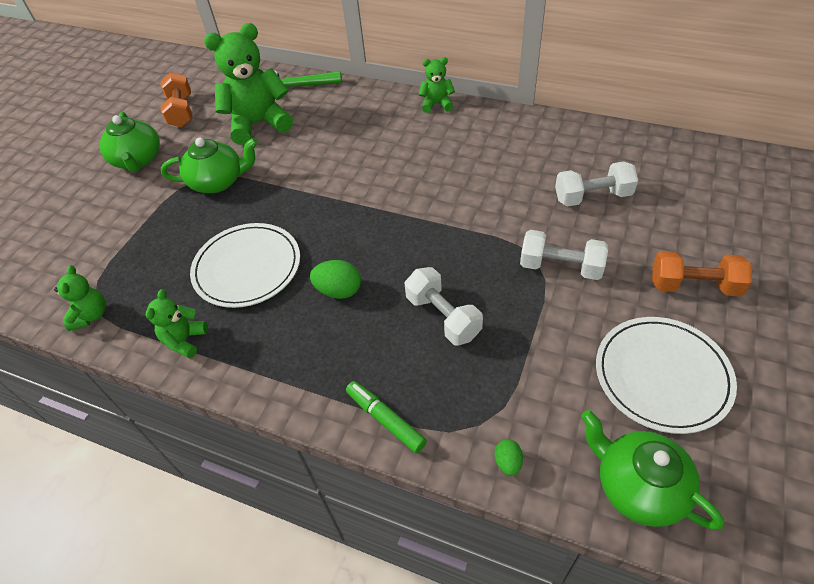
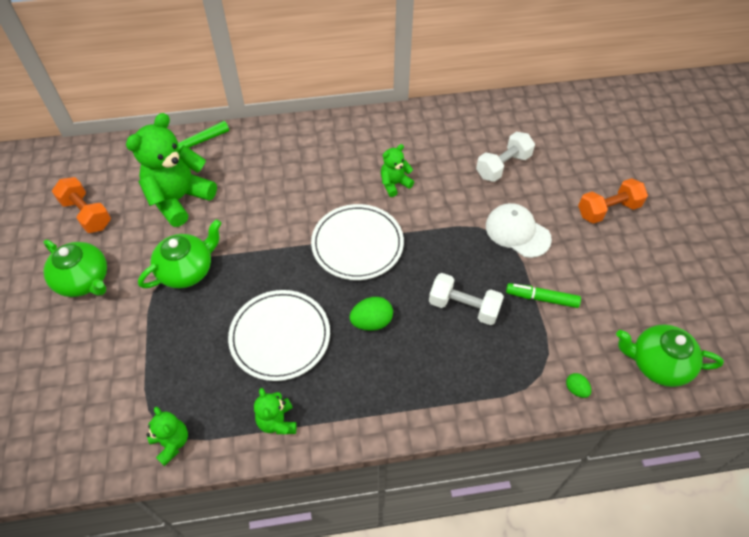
camera: 35 degrees left, 5 degrees up
green marker [346,381,427,453] -> green marker moved to [506,283,581,308]
green teddy bear [419,57,455,113] -> green teddy bear moved to [381,144,414,197]
white dumbbell [520,230,608,280] -> white cap [486,203,552,258]
white plate [596,317,737,434] -> white plate moved to [311,204,404,280]

